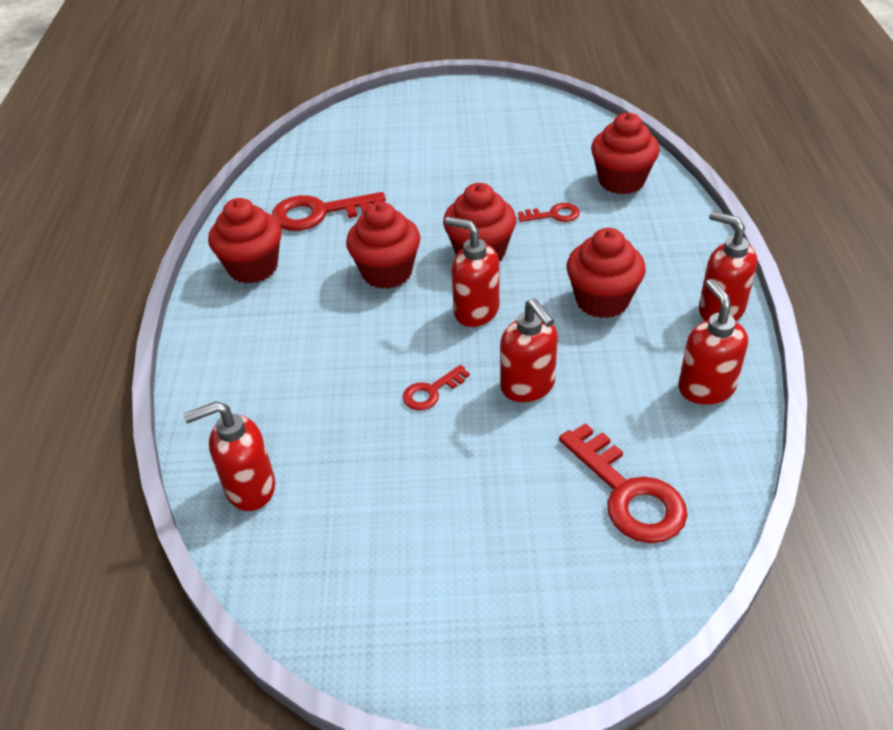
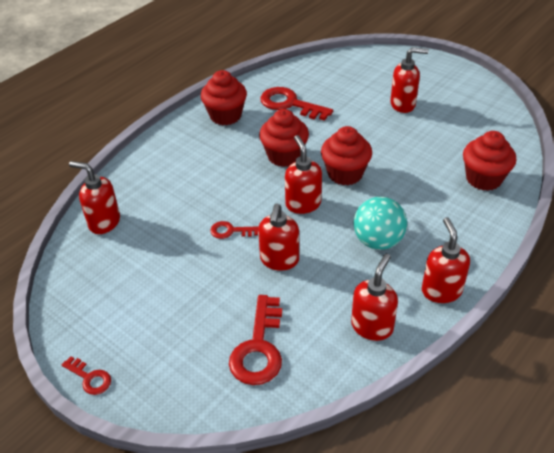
camera: 40 degrees right, 0 degrees up
red key [518,203,580,222] -> red key moved to [62,356,111,395]
red cupcake [566,228,646,318] -> turquoise ball [353,197,407,250]
none -> red soap dispenser [390,47,429,113]

